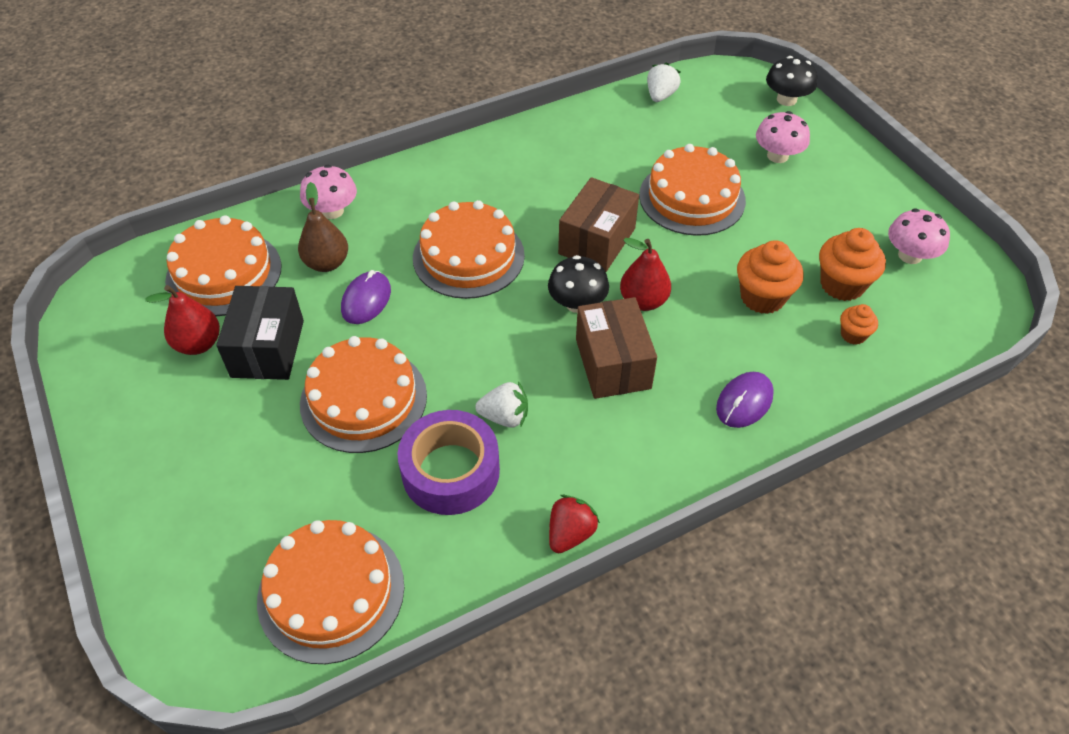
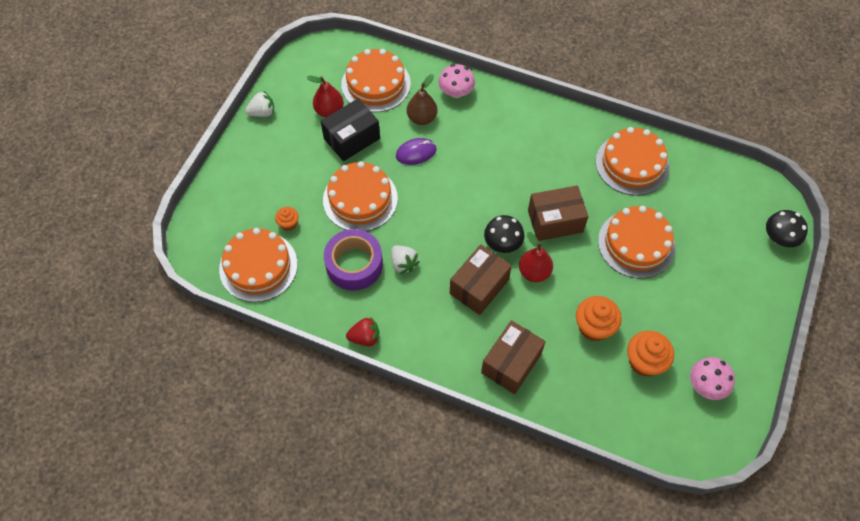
camera: 50 degrees right, 10 degrees up
orange cake [413,200,525,299] -> orange cake moved to [596,127,669,195]
white strawberry [647,62,680,102] -> white strawberry moved to [245,91,274,117]
purple mouse [716,372,774,428] -> brown box [481,320,546,394]
pink mushroom [756,111,810,163] -> none
orange cupcake [840,304,878,345] -> orange cupcake moved to [275,207,299,231]

